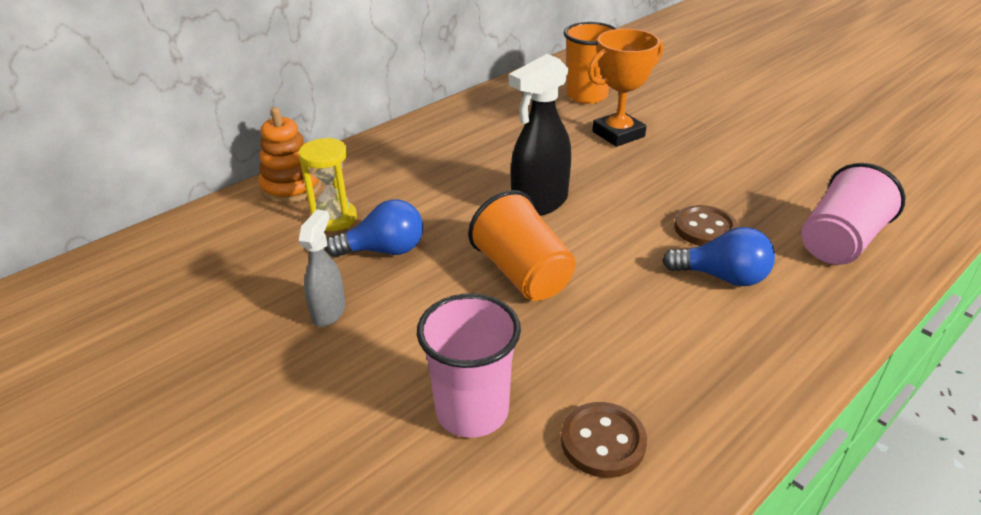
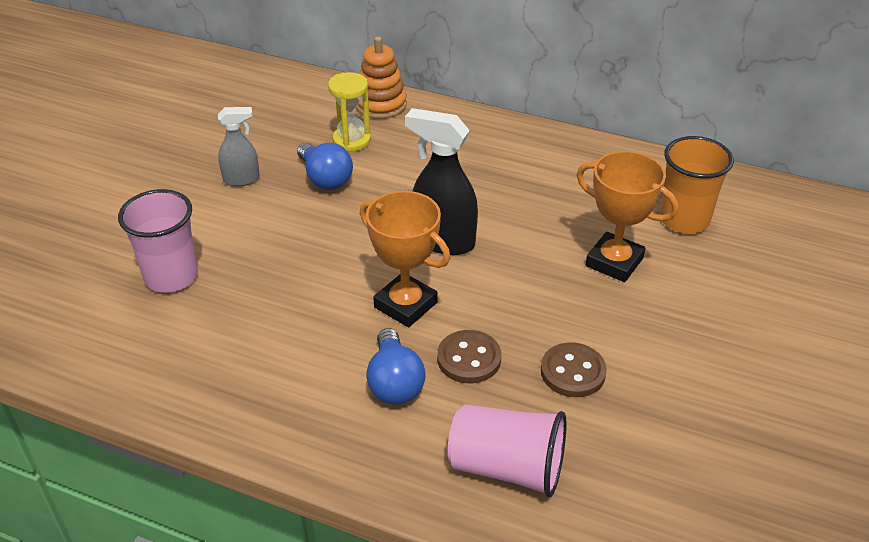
camera: 65 degrees right, 5 degrees up
orange cup [468,190,576,301] -> none
brown button [561,402,647,478] -> brown button moved to [541,343,607,397]
none -> orange trophy [360,191,450,327]

